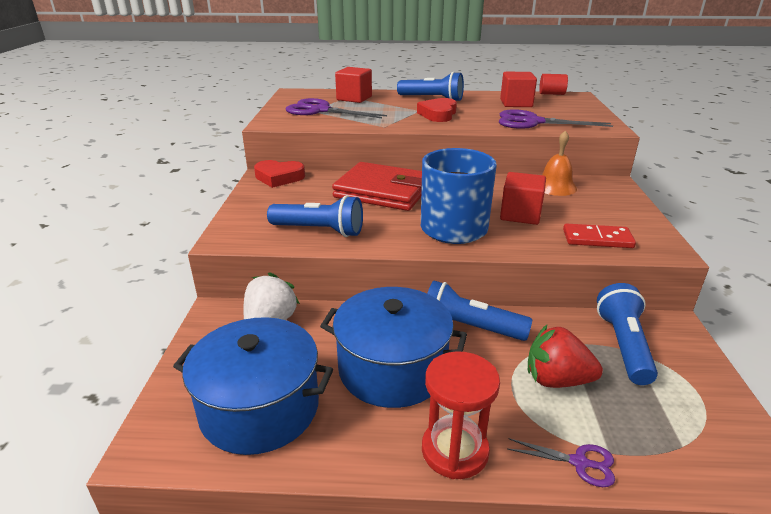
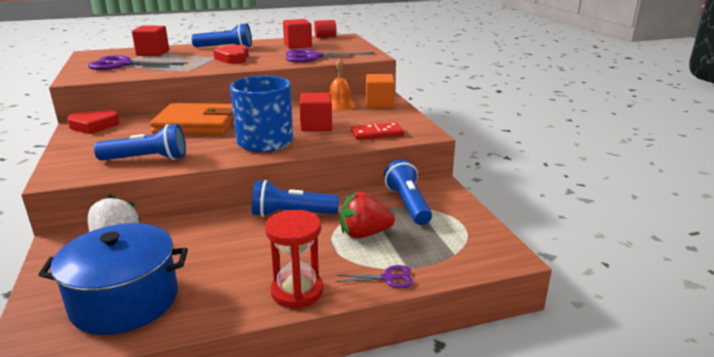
camera: 20 degrees left, 5 degrees down
blue pot [320,287,467,408] -> none
red wallet [332,162,422,211] -> orange wallet [150,103,234,135]
none -> orange cube [366,74,395,108]

